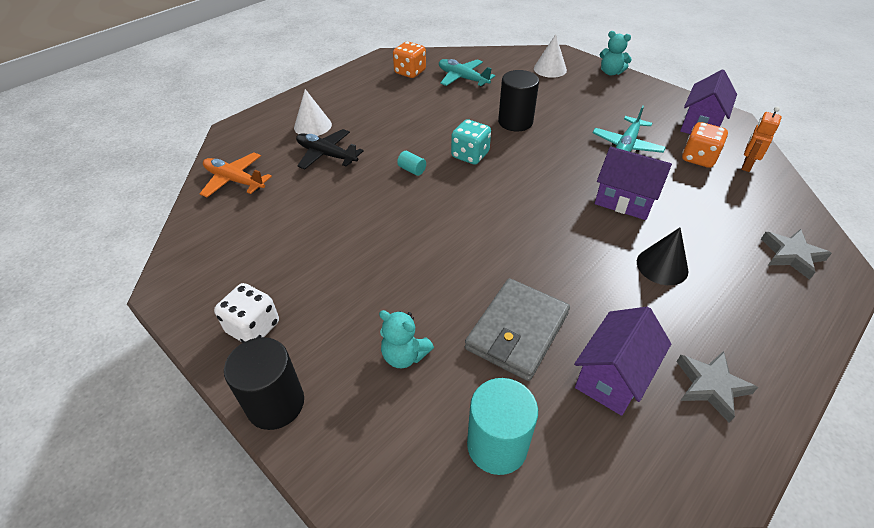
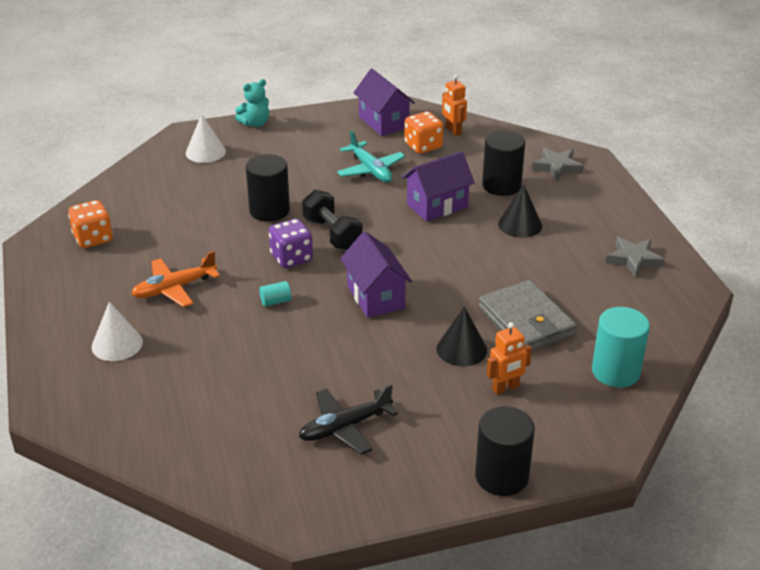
camera: 60 degrees left, 10 degrees down
orange plane [200,153,272,197] -> orange plane moved to [131,251,220,307]
white dice [214,283,279,343] -> none
black plane [296,129,364,169] -> black plane moved to [299,384,398,455]
turquoise teddy bear [379,310,434,368] -> orange robot [486,322,532,395]
turquoise plane [439,59,495,87] -> none
turquoise dice [451,119,491,165] -> purple dice [269,219,313,268]
purple house [574,307,671,416] -> purple house moved to [340,231,412,318]
none -> black dumbbell [302,190,363,250]
none -> black cone [437,307,487,366]
none -> black cylinder [482,131,525,196]

